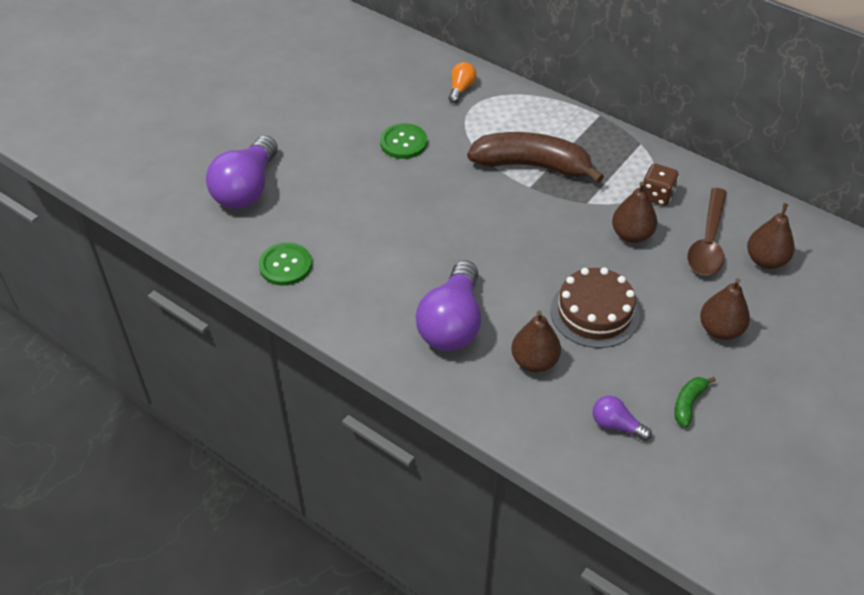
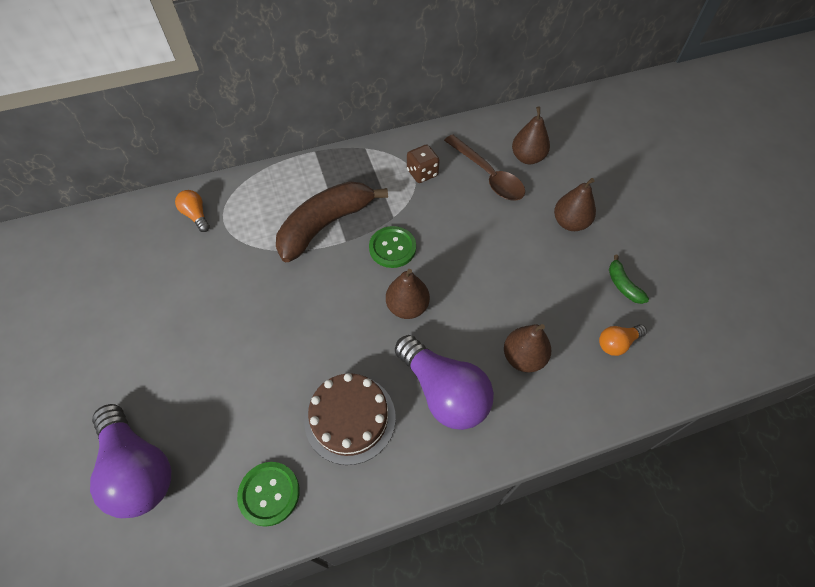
camera: 55 degrees left, 10 degrees up
green button [380,123,427,159] -> green button moved to [369,226,416,268]
brown cake [550,267,640,348] -> brown cake moved to [304,373,396,465]
purple light bulb [593,396,652,441] -> orange light bulb [599,325,647,356]
brown pear [612,182,657,243] -> brown pear moved to [386,269,430,319]

